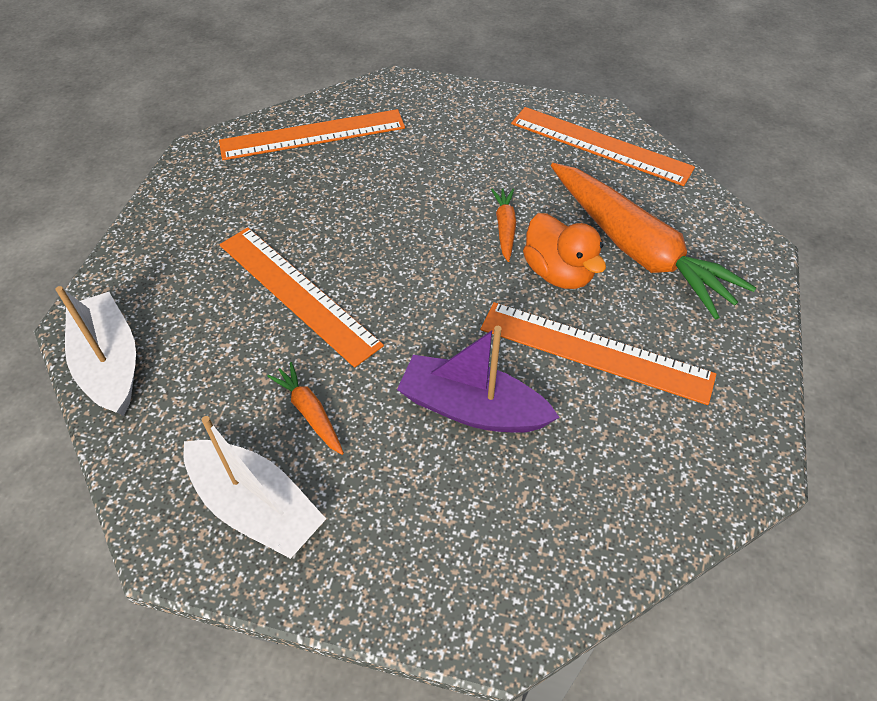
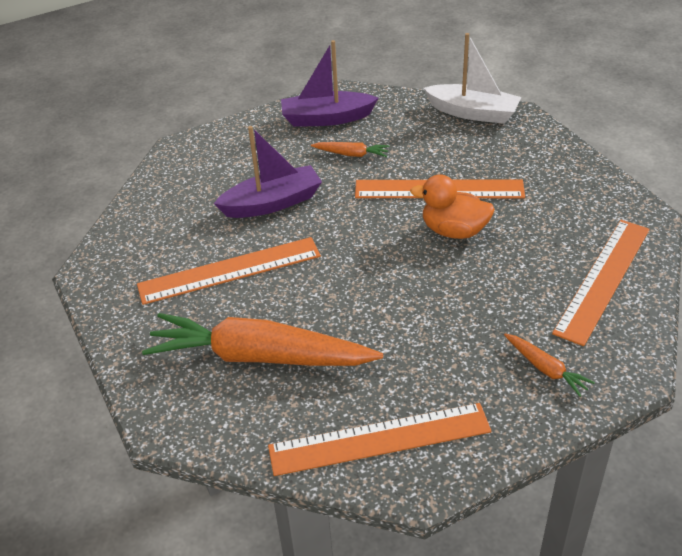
camera: 140 degrees right, 10 degrees down
white boat [183,416,326,559] -> purple boat [281,40,378,127]
orange carrot [491,188,516,262] -> orange carrot moved to [504,333,595,397]
orange duck [523,213,606,289] -> orange duck moved to [410,174,495,239]

